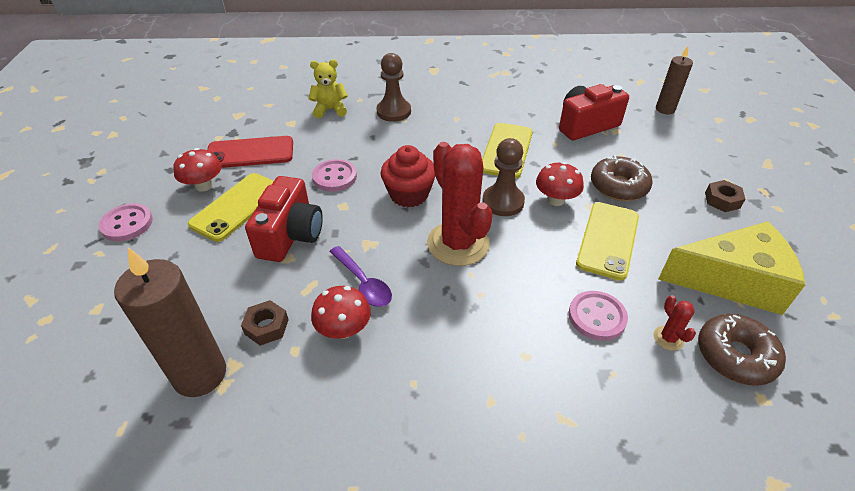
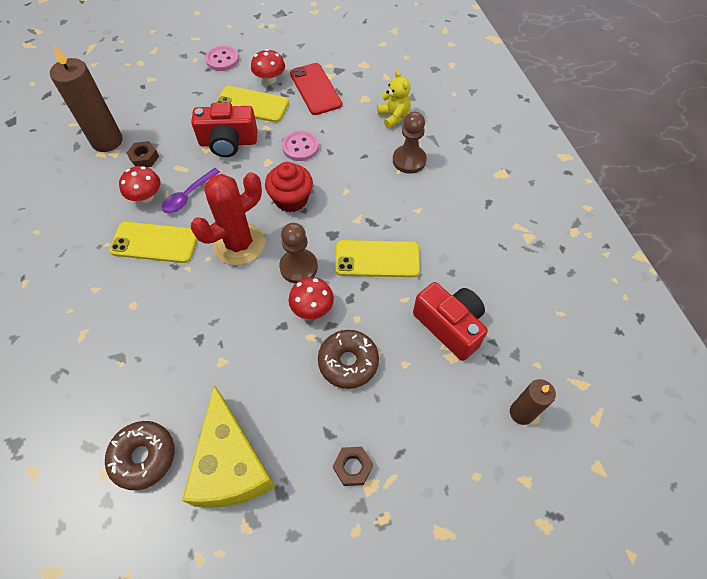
camera: 75 degrees right, 15 degrees up
pink button [569,291,628,341] -> none
yellow phone [576,202,639,280] -> yellow phone moved to [109,222,197,263]
red cactus [654,295,696,351] -> none

